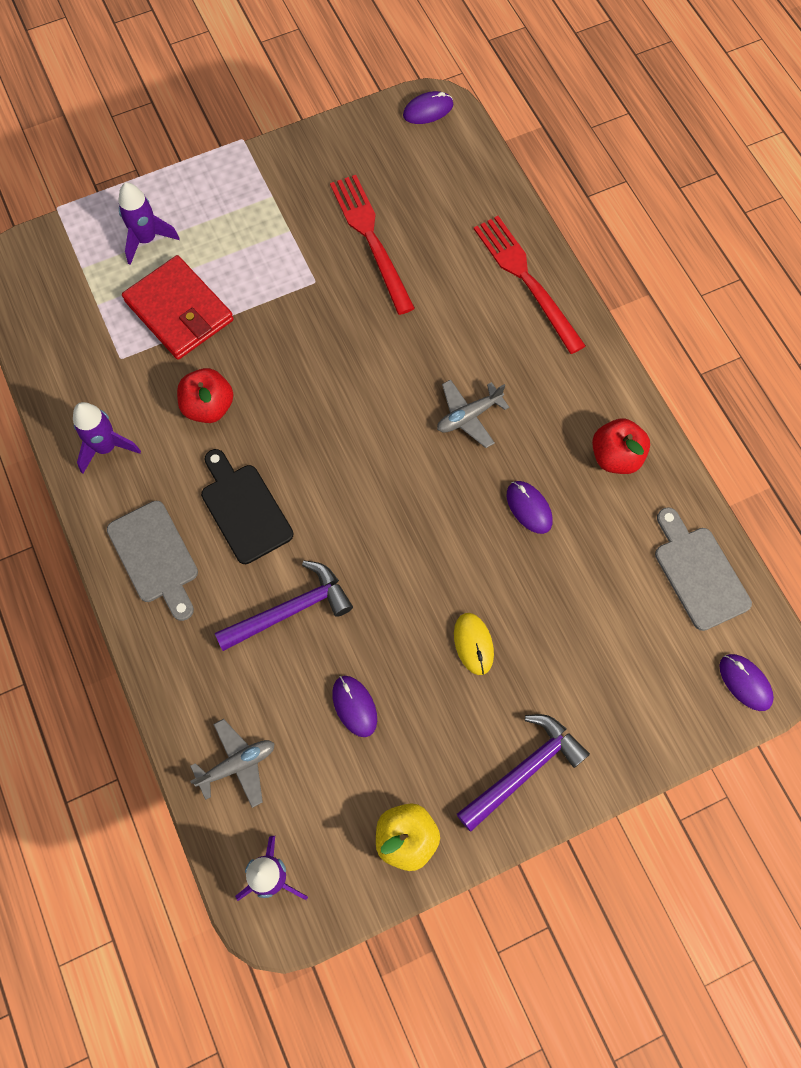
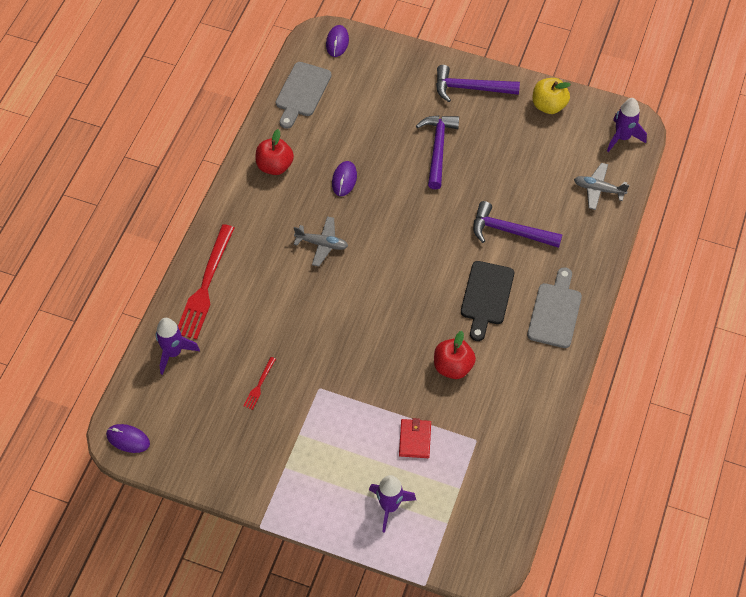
camera: 135 degrees left, 10 degrees down
purple rocket [73,402,141,474] -> purple rocket moved to [156,318,200,375]
red wallet [122,255,234,360] -> red wallet [399,418,431,458], size x0.53
red fork [330,175,415,315] -> red fork [244,357,276,410], size x0.44
purple mouse [332,676,377,737] -> none
yellow mouse [454,613,494,675] -> purple hammer [416,116,459,189]

